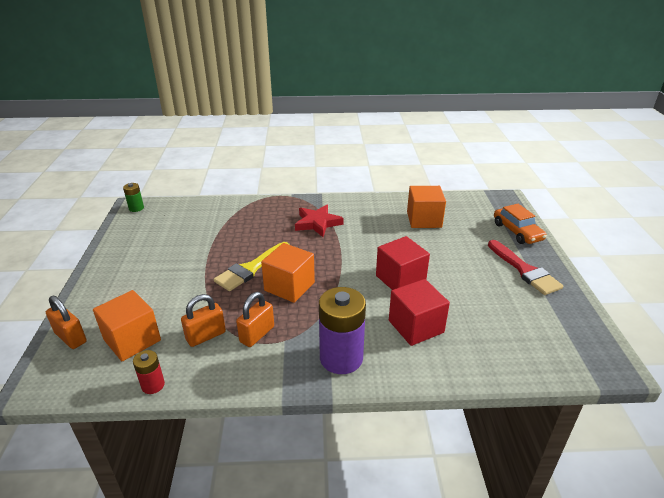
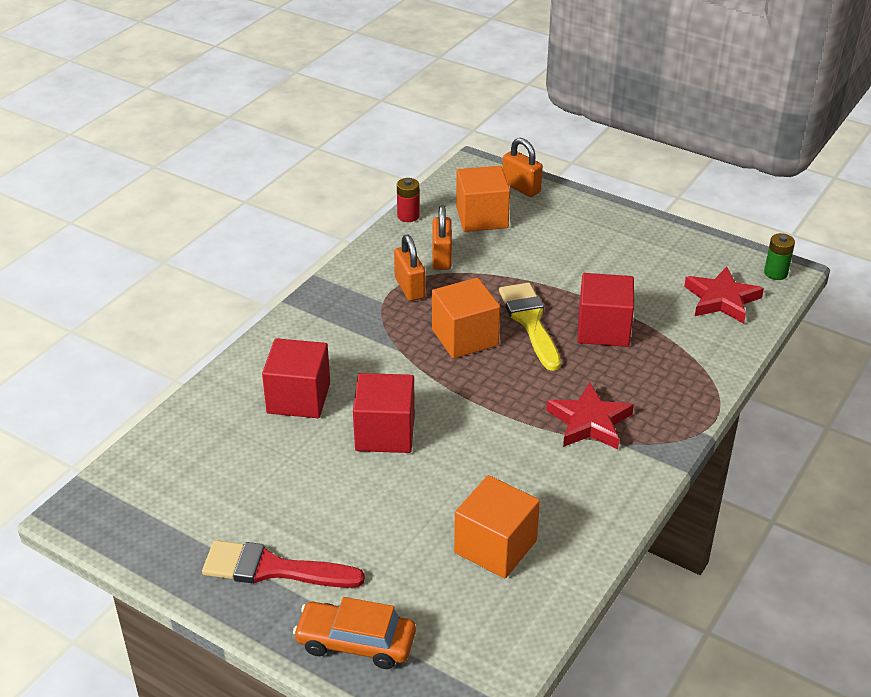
camera: 125 degrees right, 5 degrees up
orange padlock [46,296,87,349] -> orange padlock turned 60 degrees clockwise [502,138,543,197]
purple battery [319,287,366,374] -> none
none -> red cube [577,273,634,347]
none -> red star [684,267,764,324]

